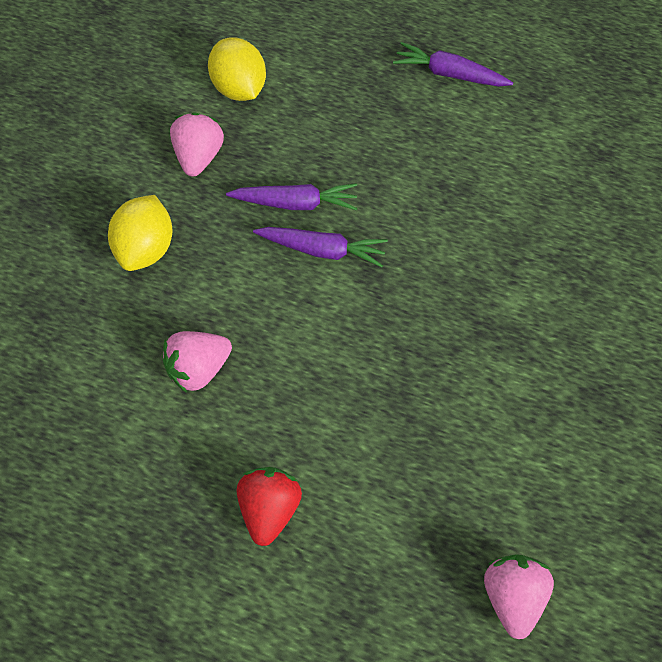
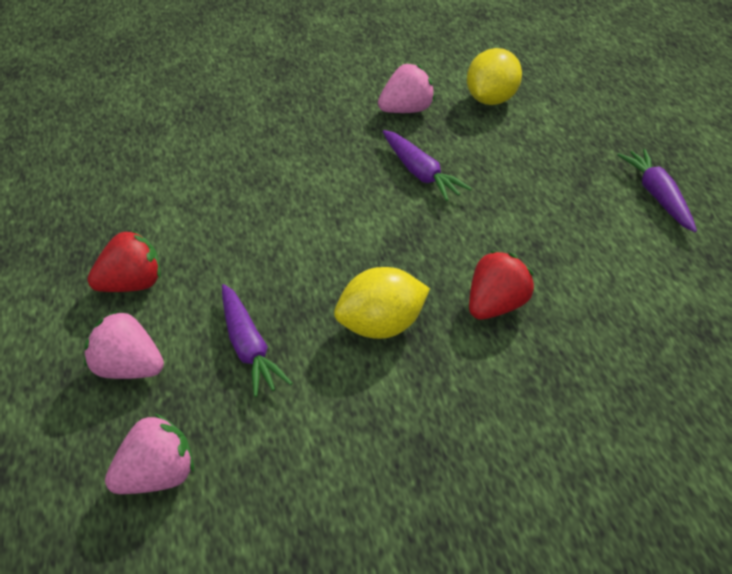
camera: 55 degrees right, 20 degrees down
yellow lemon [108,195,172,271] -> yellow lemon moved to [334,267,430,339]
pink strawberry [162,331,232,393] -> pink strawberry moved to [84,310,164,379]
purple carrot [253,227,388,267] -> purple carrot moved to [222,284,293,397]
none -> red strawberry [469,251,534,320]

